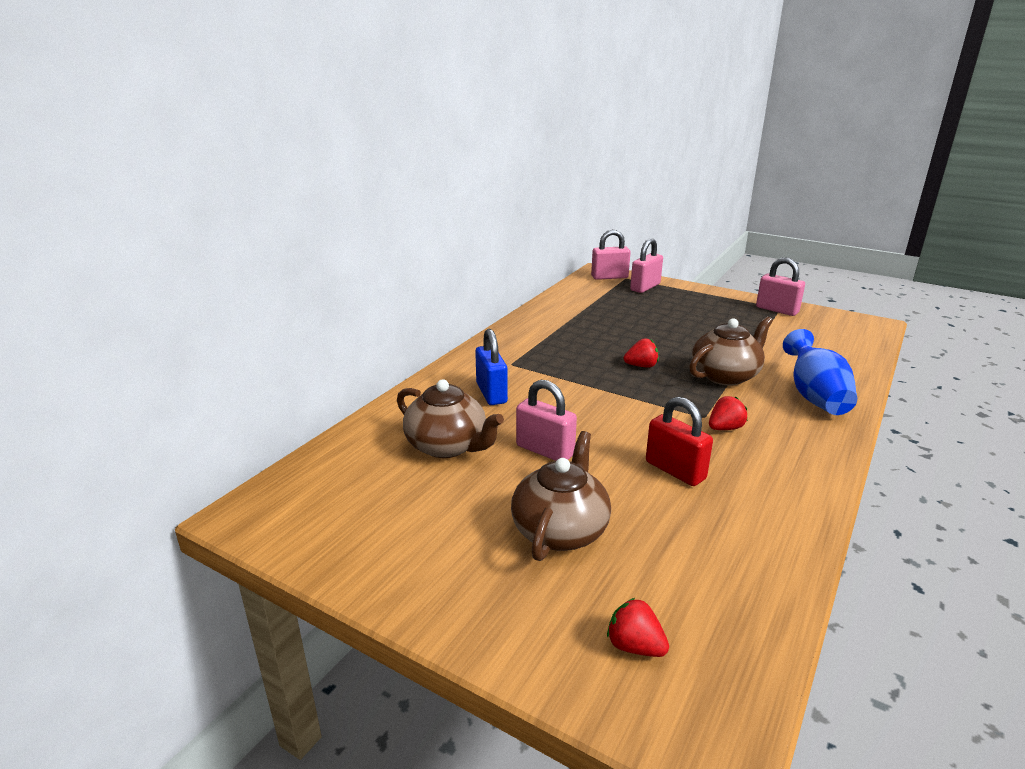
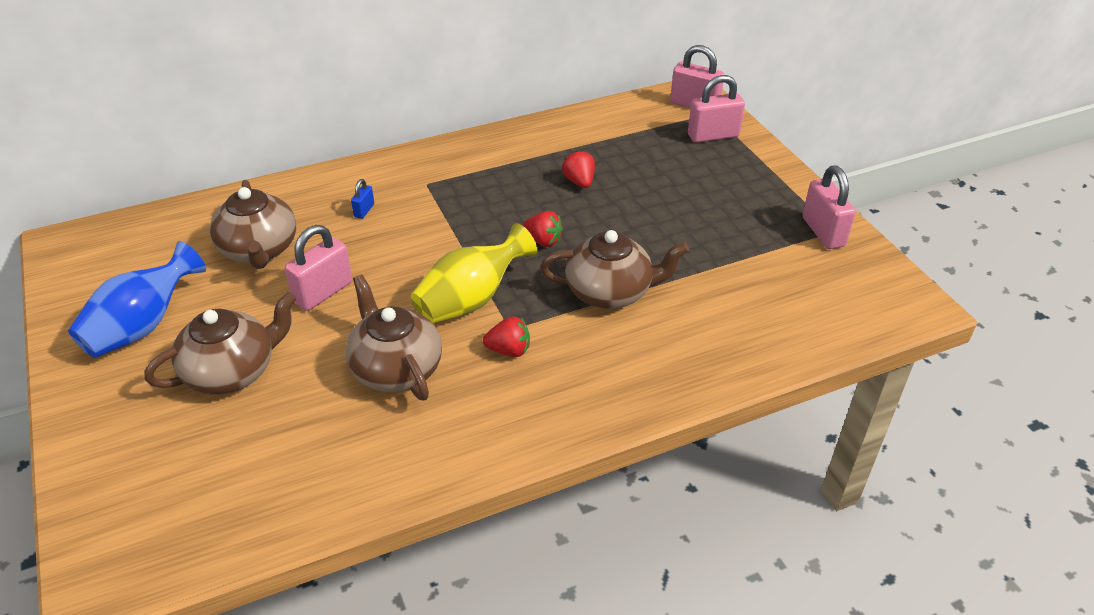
camera: 35 degrees right, 15 degrees up
blue padlock [475,329,508,405] -> blue padlock [351,179,374,219], size x0.50
pink padlock [516,380,577,461] -> pink padlock turned 60 degrees clockwise [285,225,352,311]
red strawberry [607,598,669,657] -> red strawberry moved to [562,151,595,188]
red padlock [646,397,713,486] -> brown teapot [345,275,442,401]
blue vase [783,329,857,415] -> blue vase moved to [68,241,206,358]
none -> yellow vase [411,223,537,323]

